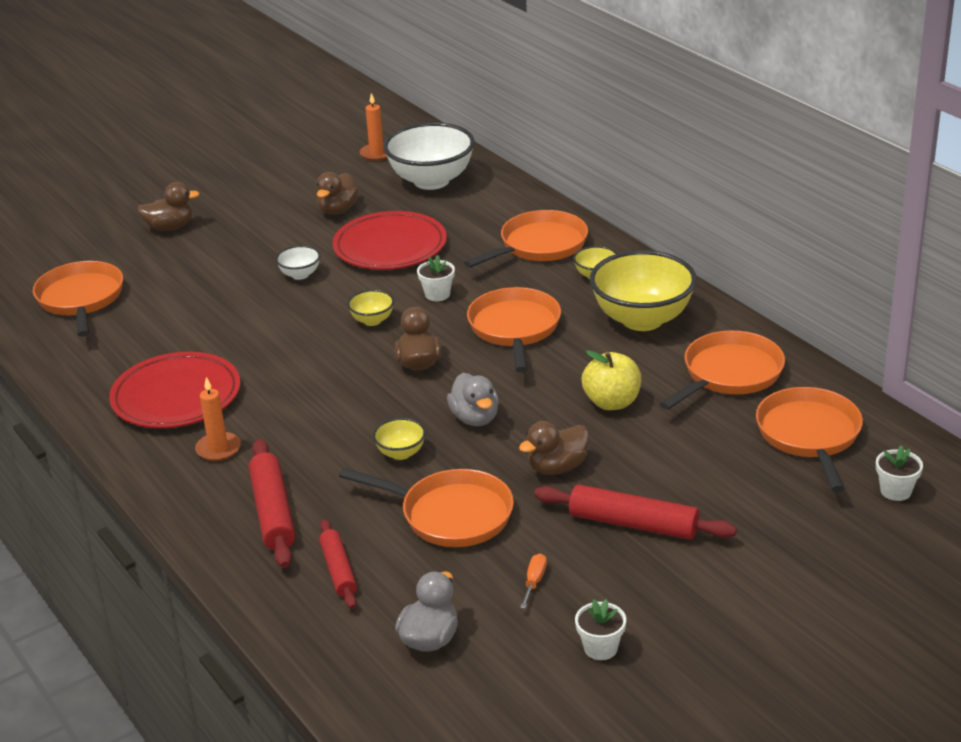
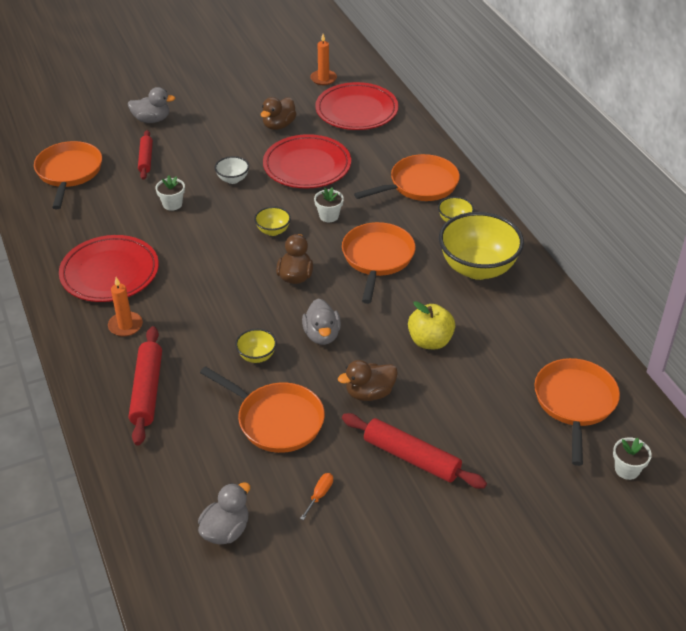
camera: 10 degrees right, 10 degrees up
brown duck [137,182,200,231] -> grey duck [128,87,175,123]
red rolling pin [319,519,357,609] -> red rolling pin moved to [138,130,153,180]
white bowl [383,122,475,190] -> red plate [315,82,399,130]
white flower pot [575,599,626,660] -> white flower pot moved to [155,175,185,211]
orange pan [660,331,785,410] -> none

